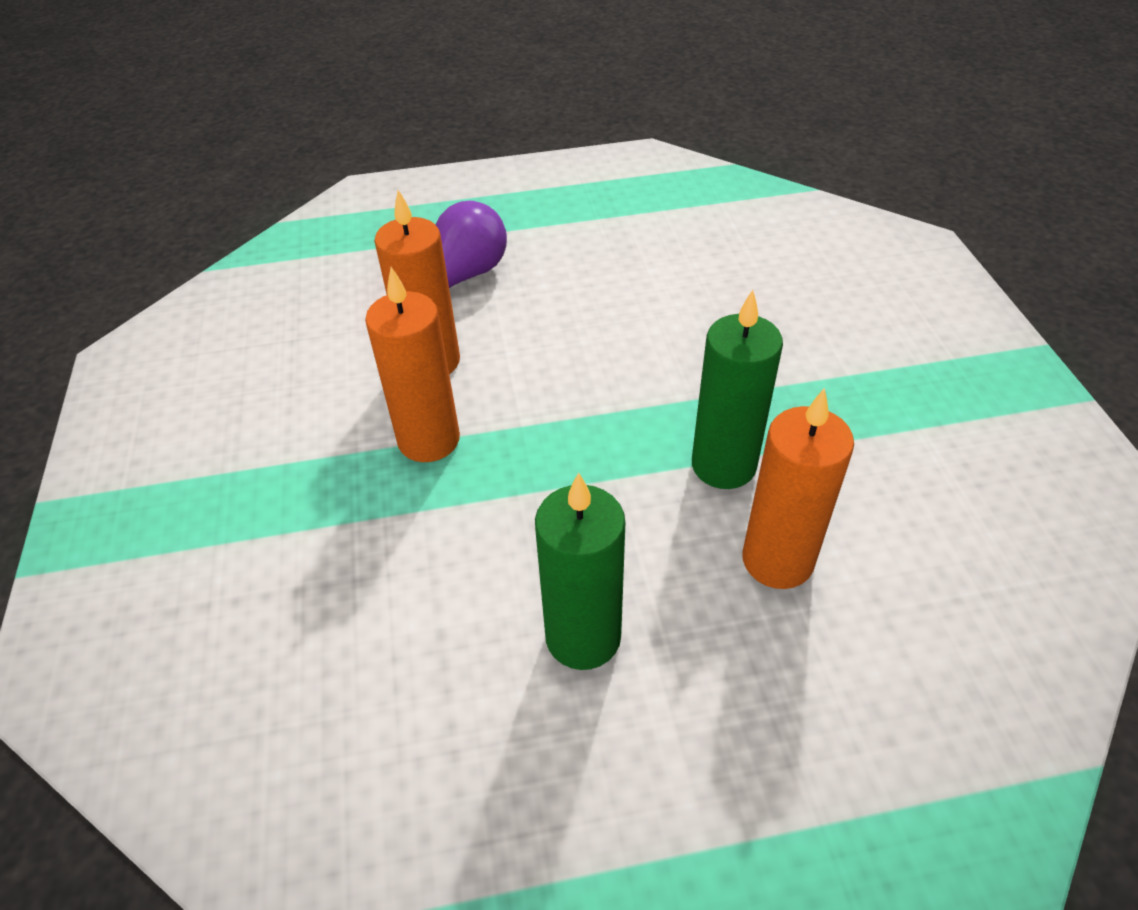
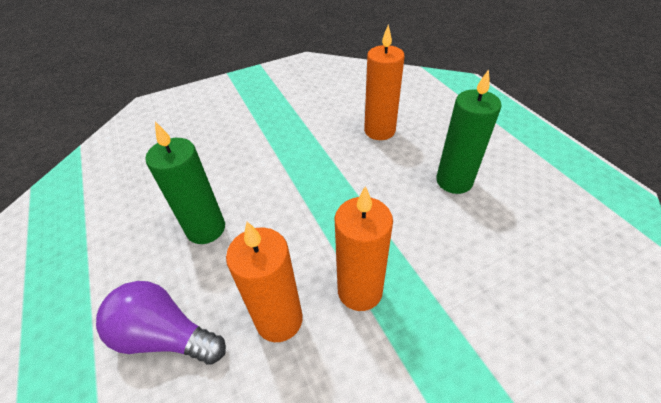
camera: 105 degrees left, 0 degrees up
green candle [692,290,783,489] -> green candle moved to [145,122,225,244]

